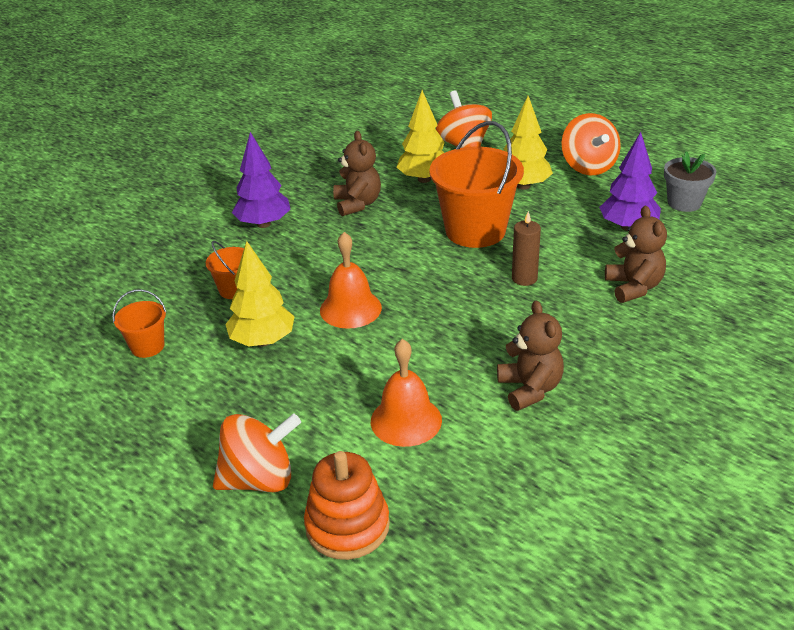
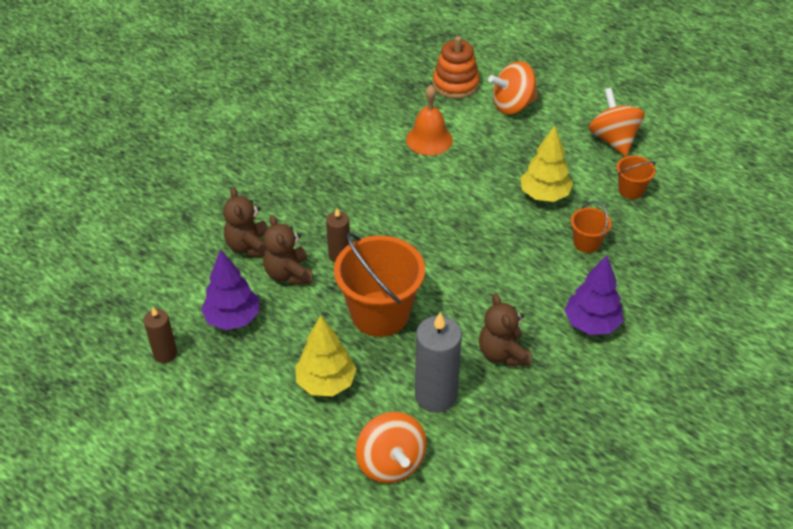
camera: 175 degrees right, 10 degrees up
orange bell [320,232,382,329] -> none
yellow tree [396,90,445,183] -> grey candle [415,313,462,413]
brown teddy bear [497,300,564,411] -> brown teddy bear moved to [263,215,313,285]
orange spinning top [561,113,621,175] -> orange spinning top moved to [589,88,645,156]
grey flower pot [664,151,716,212] -> brown candle [143,307,177,363]

